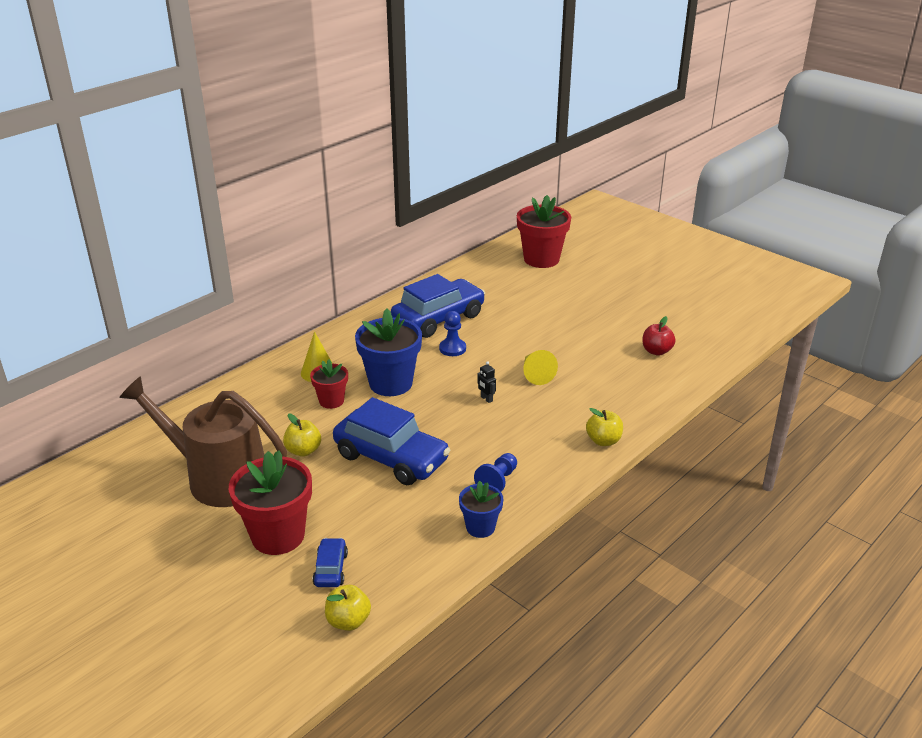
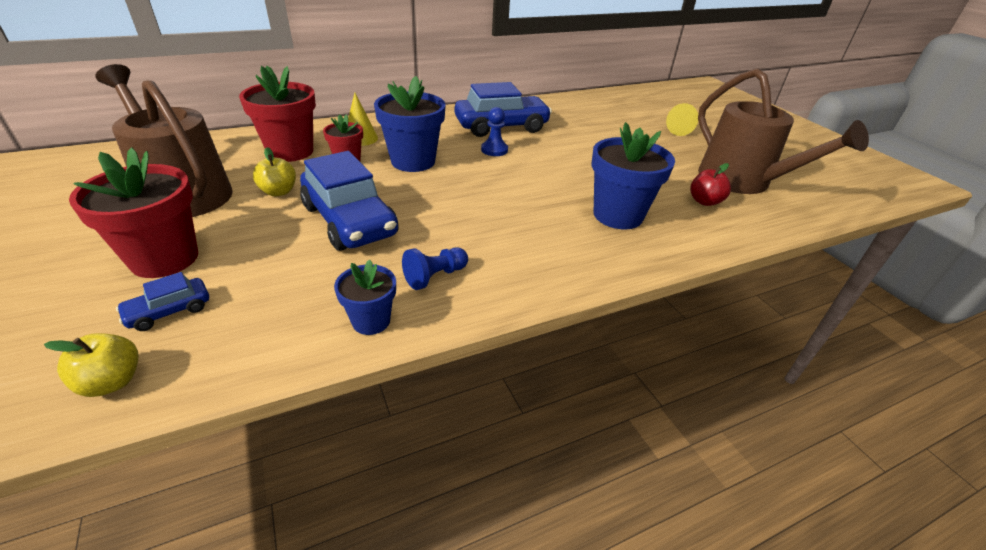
camera: 20 degrees right, 5 degrees up
blue car [313,538,348,587] -> blue car turned 150 degrees counterclockwise [116,272,209,331]
black robot [477,361,496,403] -> none
red flower pot [517,195,571,268] -> red flower pot moved to [239,66,316,162]
yellow cone [523,350,558,385] -> yellow cone moved to [666,103,698,136]
yellow apple [586,408,623,446] -> none
none -> blue flower pot [591,122,675,230]
none -> brown watering can [698,68,869,194]

